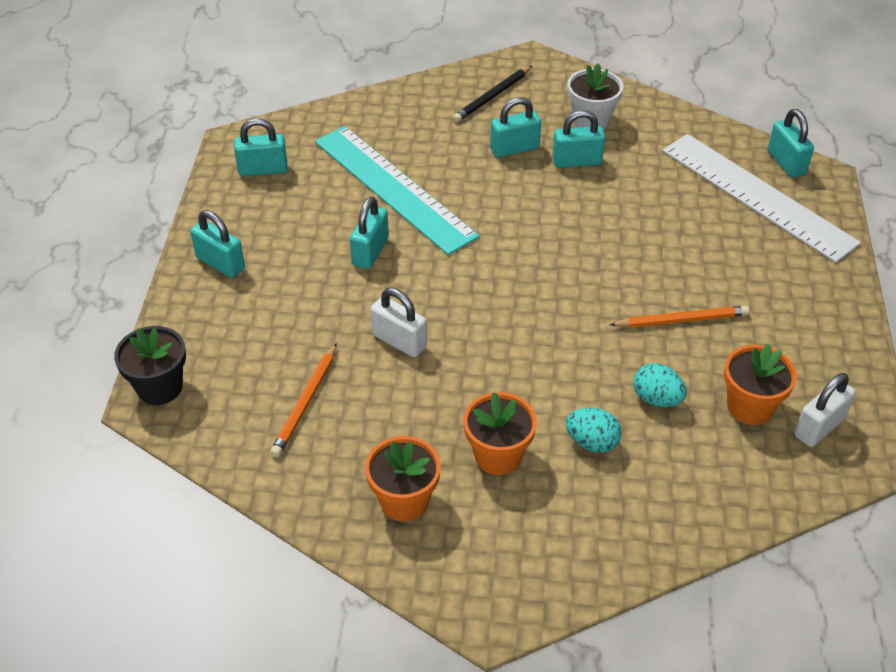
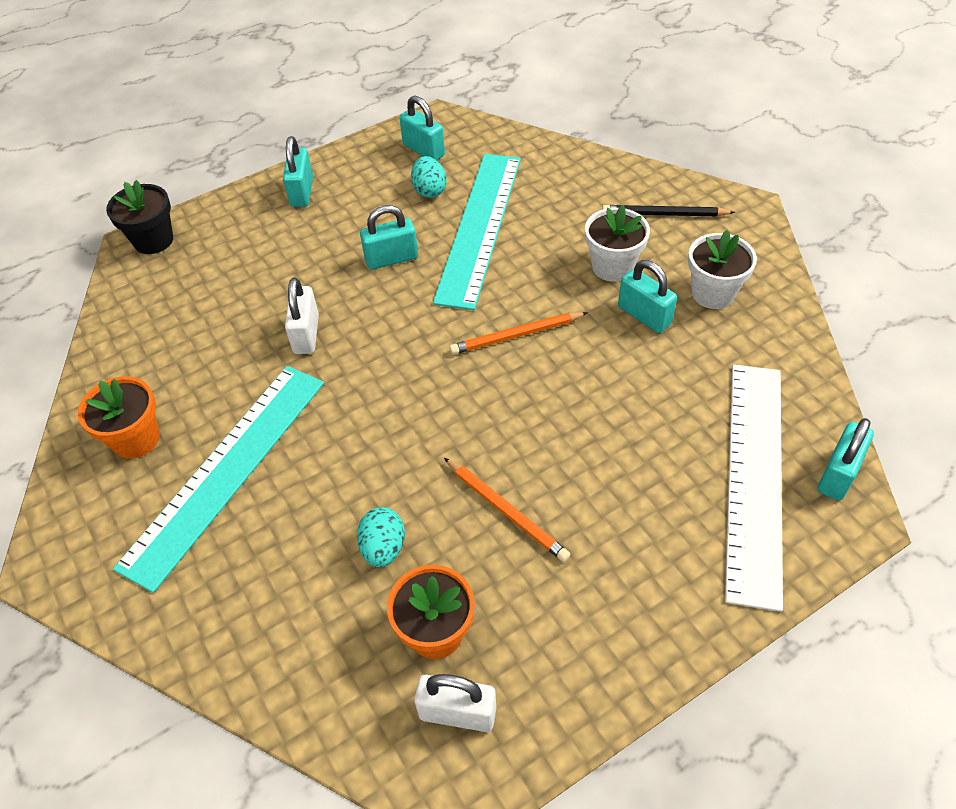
camera: 55 degrees right, 5 degrees up
orange pencil [270,343,337,457] -> orange pencil moved to [449,312,588,354]
orange flower pot [464,392,537,475] -> turquoise ruler [113,366,324,593]
turquoise padlock [490,97,541,157] -> white flower pot [585,205,650,282]
turquoise egg [565,408,622,453] -> turquoise egg moved to [411,156,447,198]

